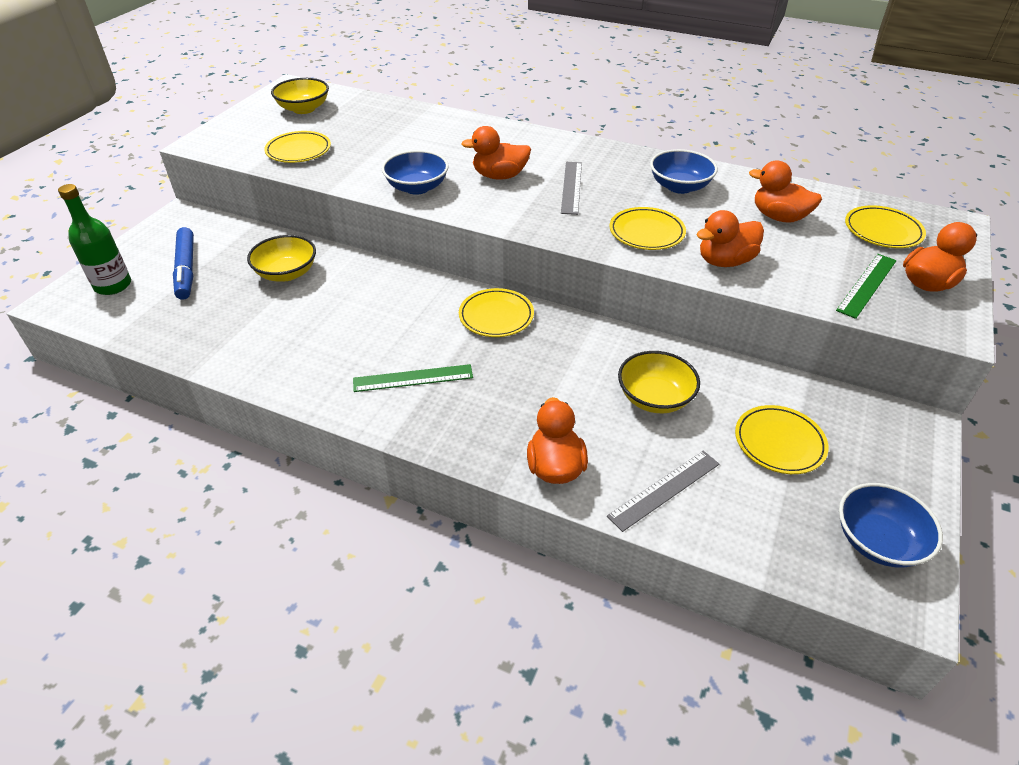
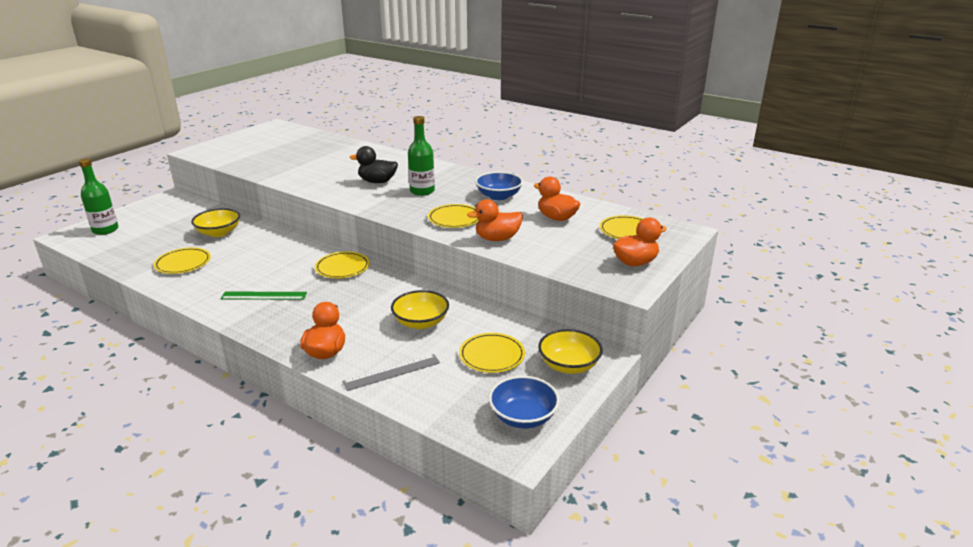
camera: 10 degrees right, 15 degrees down
blue marker [173,227,194,300] -> none
yellow plate [264,131,331,163] -> yellow plate moved to [154,247,211,274]
yellow bowl [271,78,329,114] -> yellow bowl moved to [538,329,603,374]
blue bowl [382,150,449,195] -> none
orange duck [461,126,531,180] -> black duck [350,146,398,183]
grey ruler [561,162,582,215] -> green bottle [408,116,435,196]
green ruler [836,254,897,319] -> none

